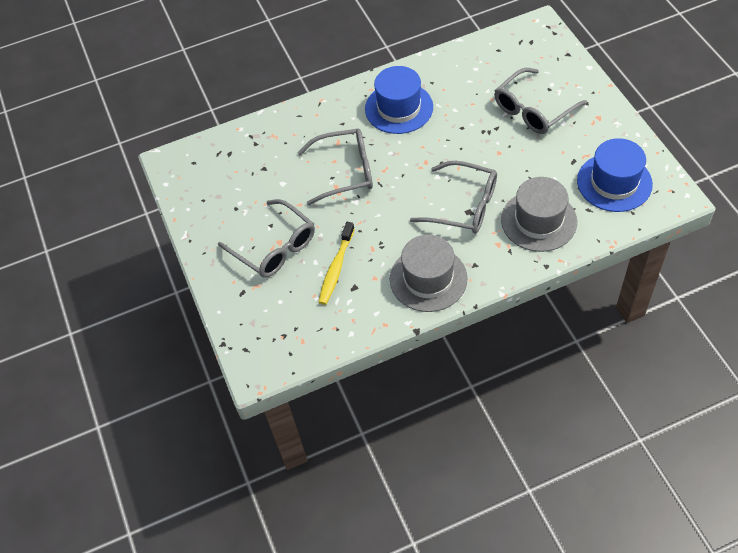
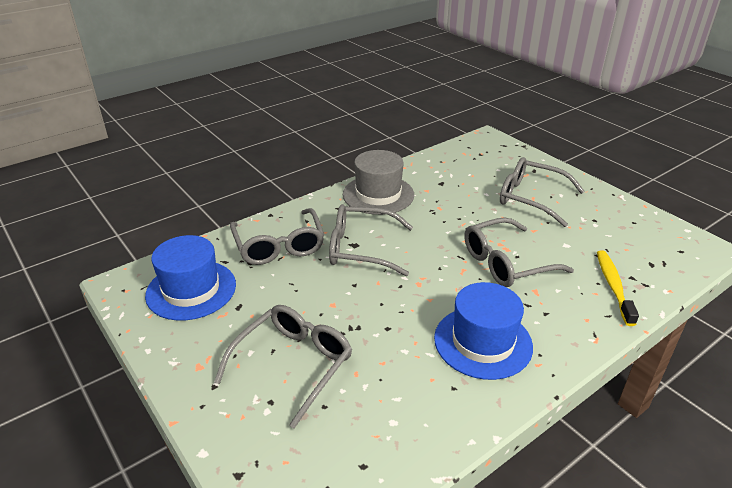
camera: 160 degrees right, 20 degrees down
yellow toothbrush [319,222,355,305] -> yellow toothbrush moved to [597,250,639,326]
grey hat [501,177,577,252] -> grey glasses [230,208,324,265]

